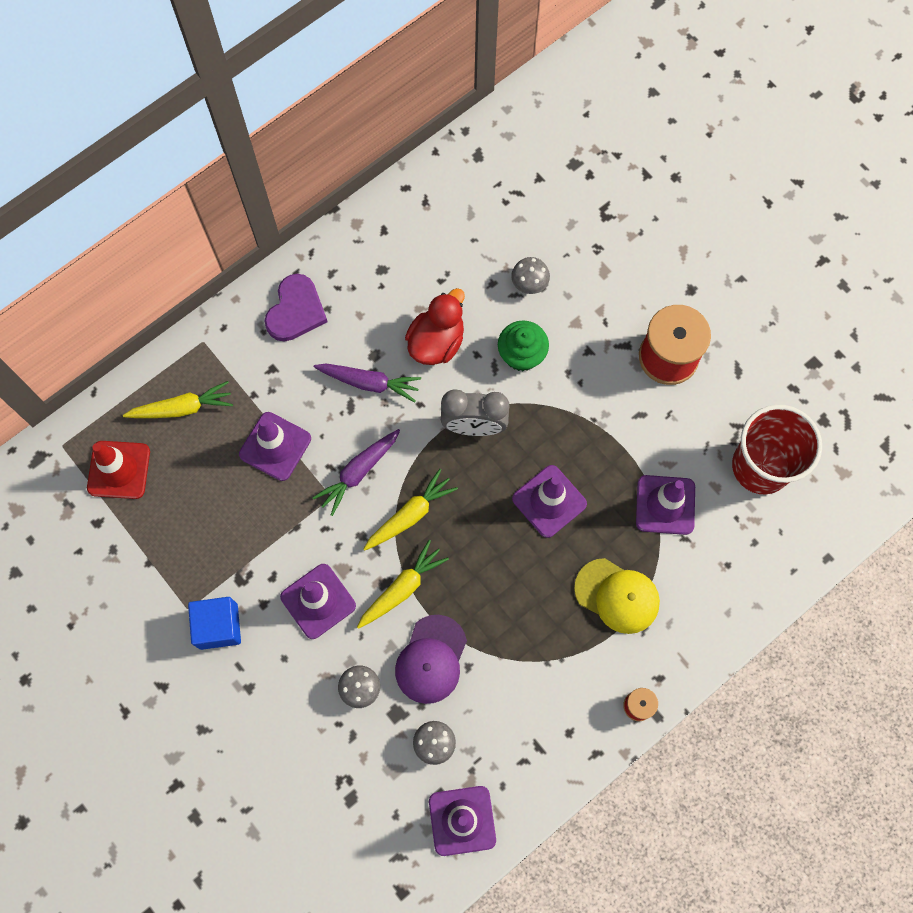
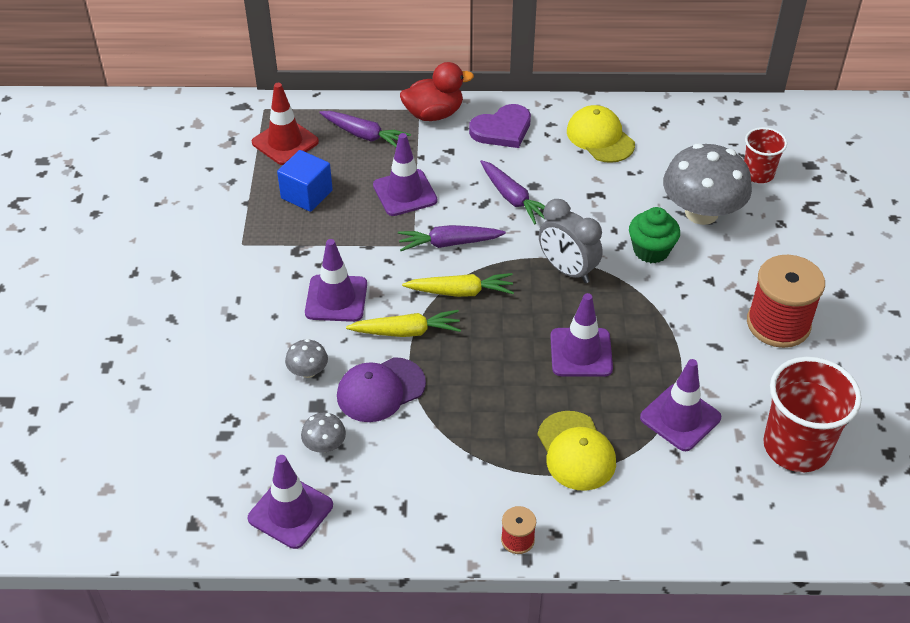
camera: 40 degrees right, 25 degrees down
yellow carrot [123,381,233,418] -> purple carrot [319,111,411,147]
blue cube [188,597,241,650] -> blue cube moved to [277,150,333,212]
red duck [405,288,465,365] -> red duck moved to [400,62,474,121]
grey mushroom [511,257,550,294] -> grey mushroom [663,143,752,225], size x2.28
none -> yellow cap [567,105,635,163]
none -> red cup [744,127,787,183]

